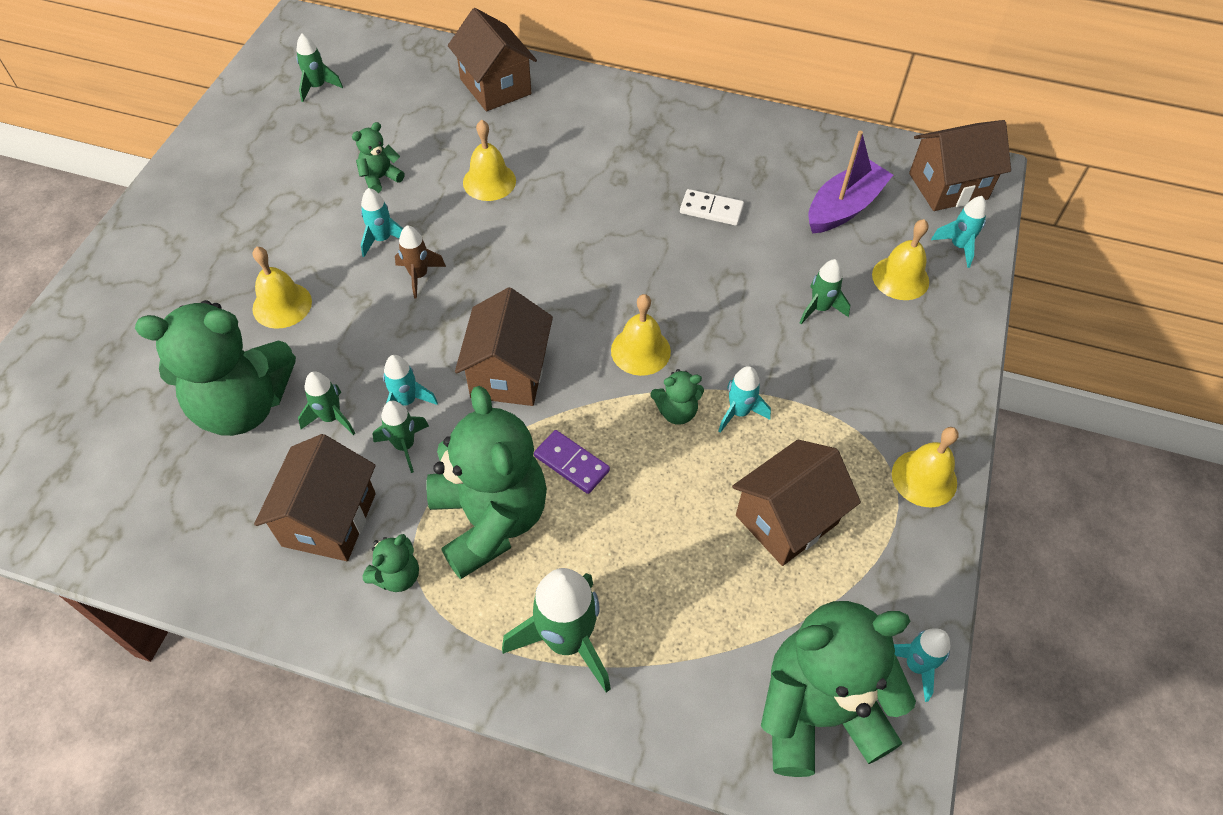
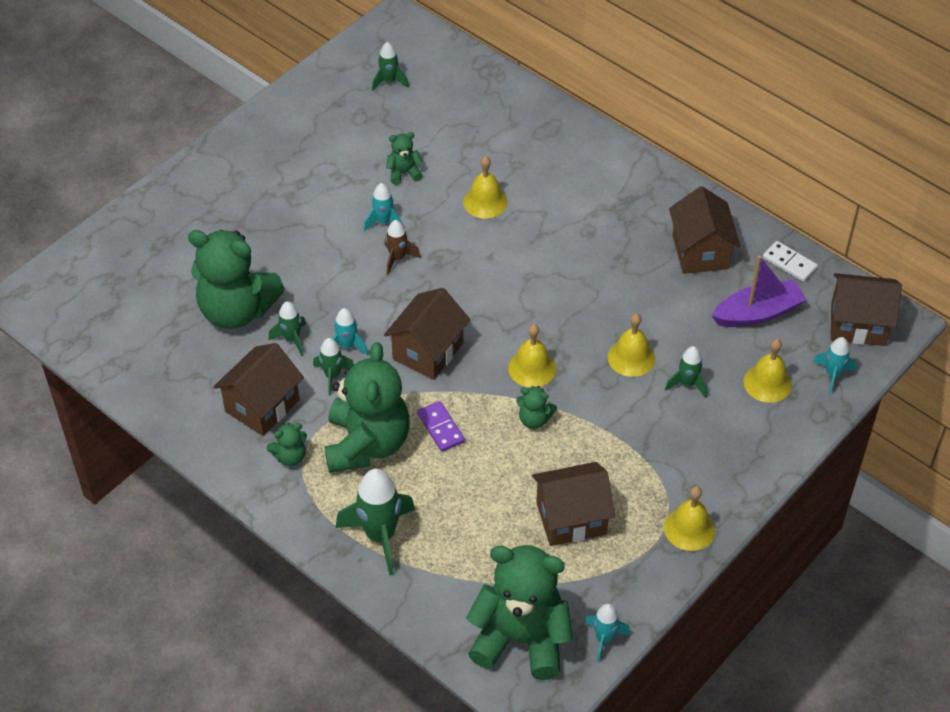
camera: 25 degrees right, 5 degrees down
yellow bell [252,247,312,329] -> yellow bell moved to [608,313,655,377]
brown house [448,8,537,111] -> brown house moved to [669,186,741,274]
white domino [680,189,744,226] -> white domino moved to [763,241,818,282]
turquoise rocket [718,366,771,433] -> none

